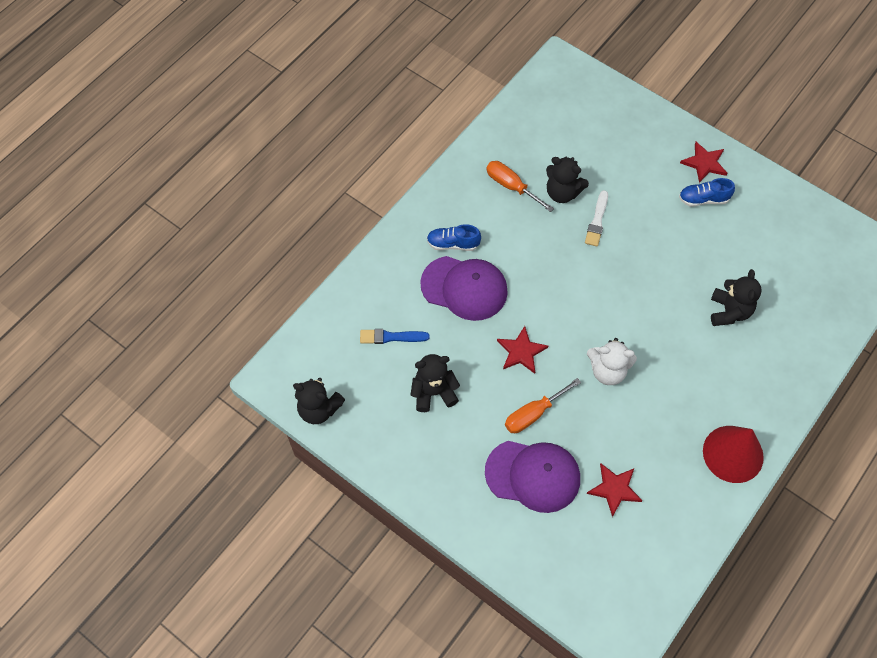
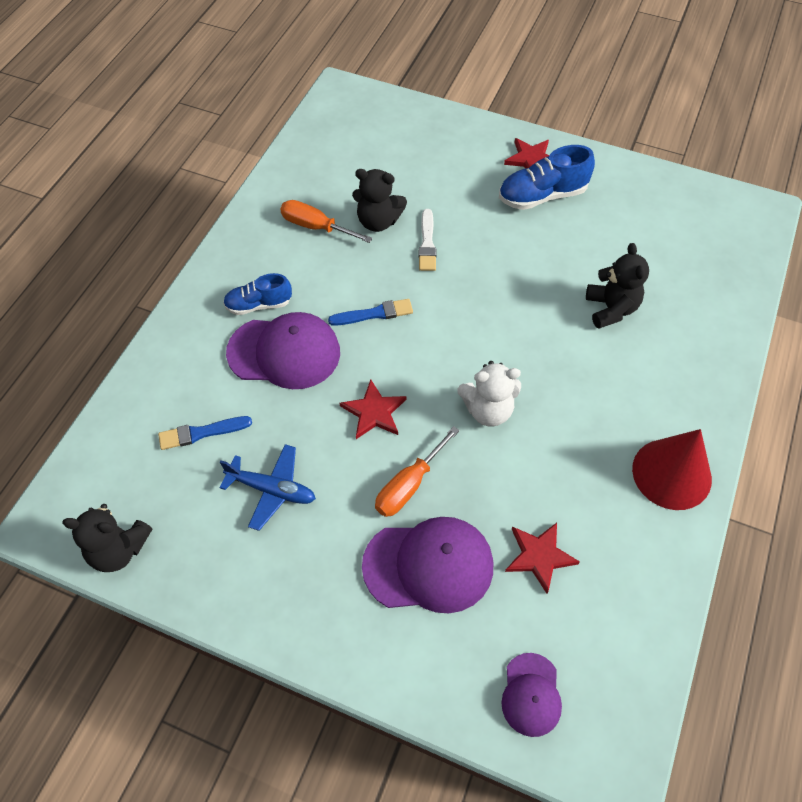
camera: 15 degrees left, 5 degrees down
black teddy bear [410,354,460,412] -> blue plane [220,444,316,531]
blue shoe [679,178,735,207] -> blue shoe [499,145,595,210], size x1.53
none -> blue brush [328,299,413,326]
none -> purple cap [501,653,562,737]

